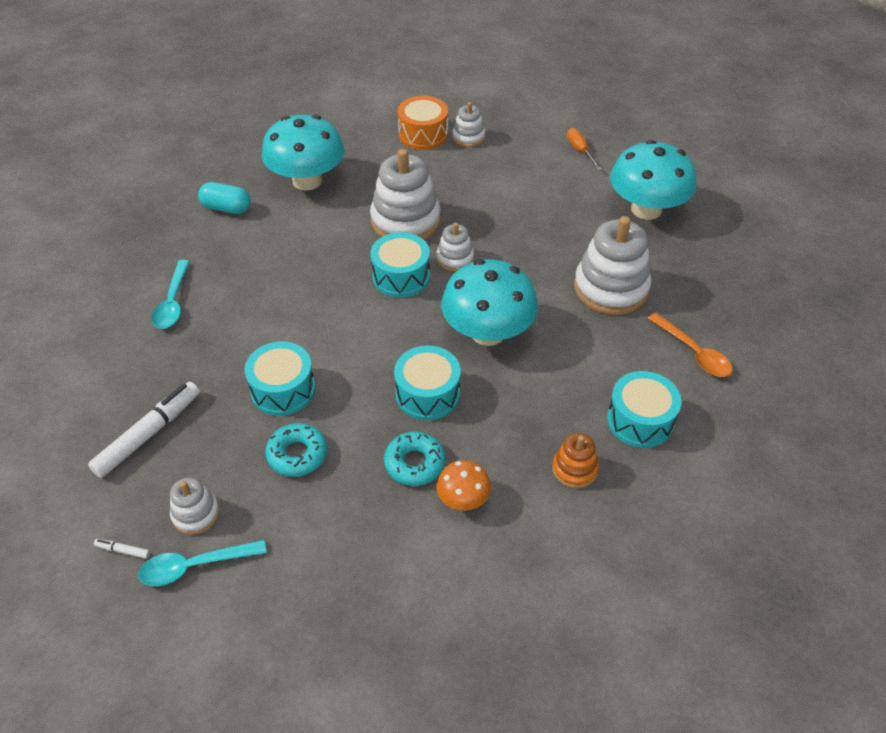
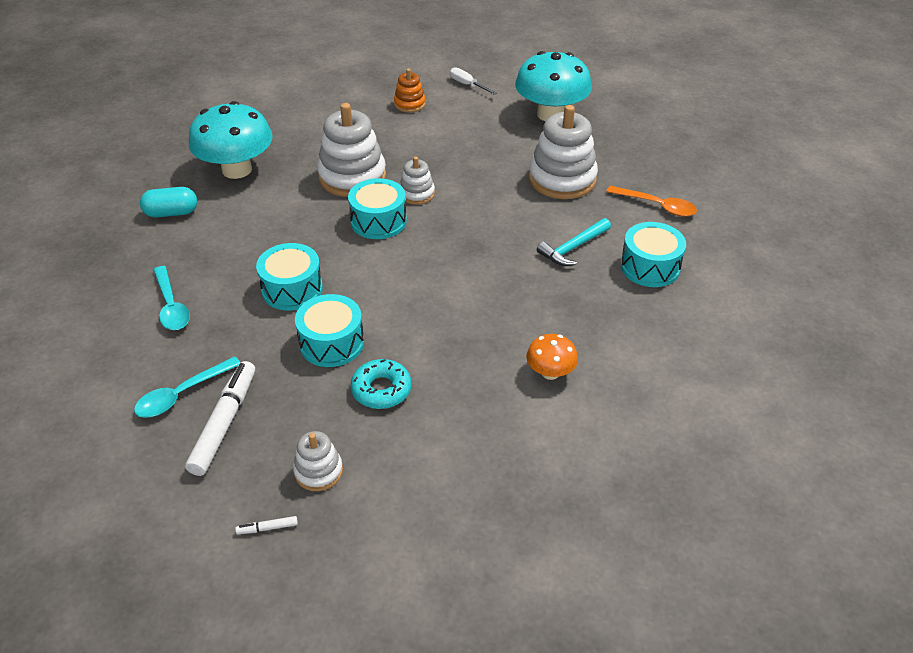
camera: 25 degrees left, 5 degrees down
turquoise spoon [138,540,266,586] -> turquoise spoon moved to [134,356,241,418]
turquoise donut [384,432,445,486] -> none
turquoise drum [394,346,461,420] -> turquoise drum moved to [256,243,323,311]
orange drum [398,96,448,150] -> none
turquoise mushroom [441,259,538,346] -> none
white stacking toy [452,102,485,147] -> none
orange stacking toy [552,433,599,488] -> orange stacking toy moved to [394,69,426,113]
orange screwdriver [567,128,602,170] -> white screwdriver [450,67,497,95]
none -> turquoise hammer [537,218,611,266]

